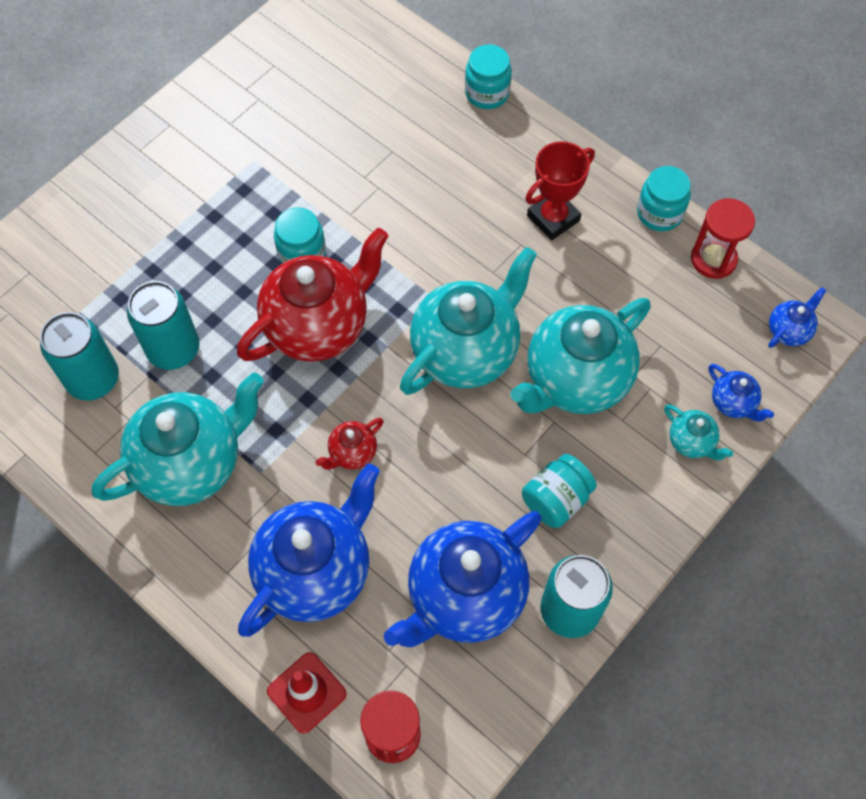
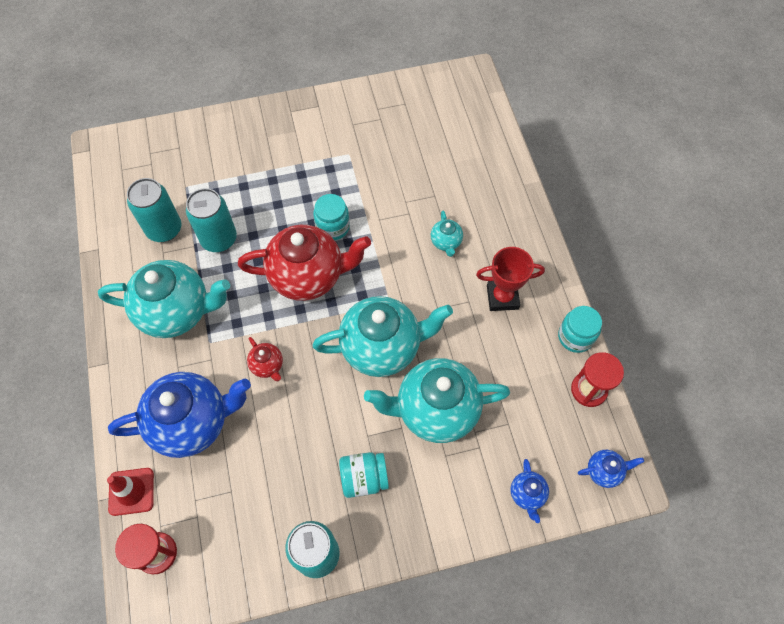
camera: 35 degrees right, 0 degrees up
red teapot [315,418,384,470] -> red teapot turned 120 degrees counterclockwise [247,337,283,381]
blue teapot [384,511,542,647] -> none
turquoise jar [465,44,512,109] -> none
turquoise teapot [664,404,733,460] -> turquoise teapot moved to [431,211,463,257]

